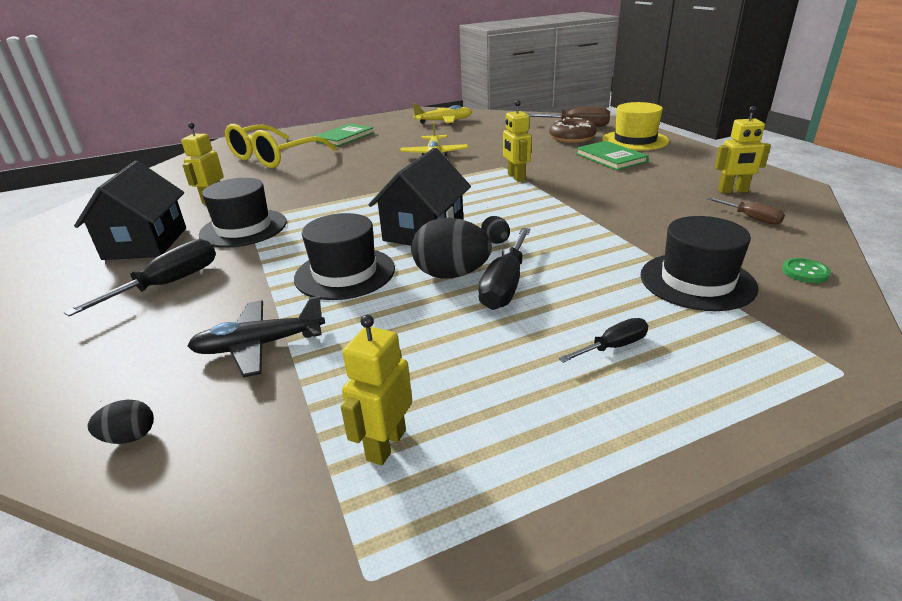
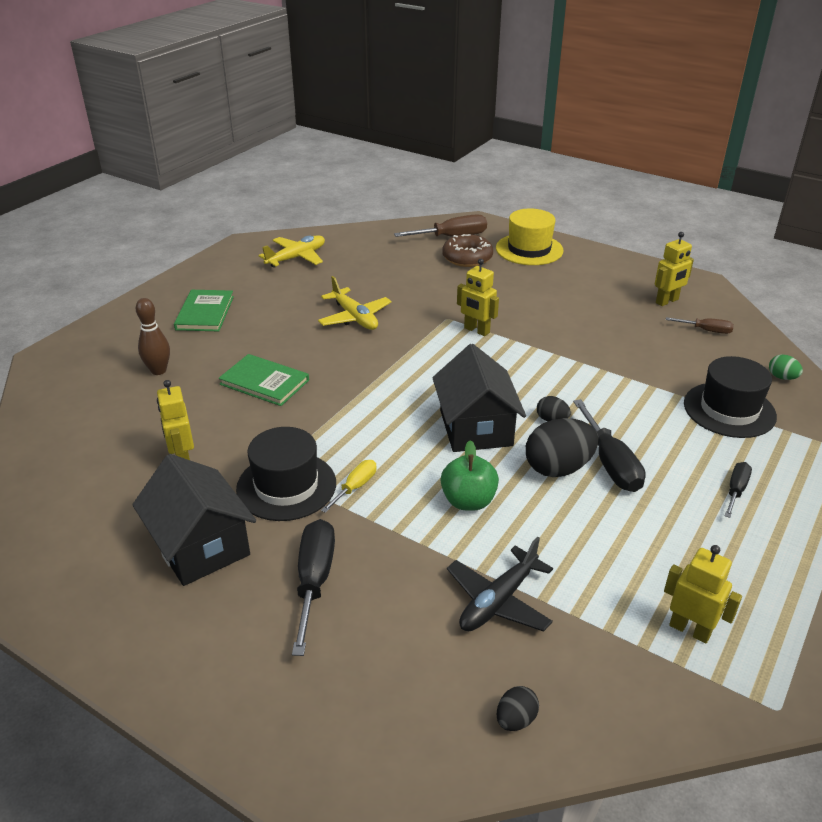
camera: 35 degrees left, 5 degrees up
yellow glasses [225,124,337,168] -> brown bowling pin [136,298,170,375]
black hat [294,213,395,300] -> green apple [441,440,499,511]
yellow robot [341,315,412,466] -> yellow robot turned 135 degrees clockwise [664,545,742,643]
green book [576,141,649,170] -> green book moved to [219,354,309,406]
green button [782,258,831,283] -> green egg [769,354,803,380]
none -> yellow screwdriver [321,460,376,513]

